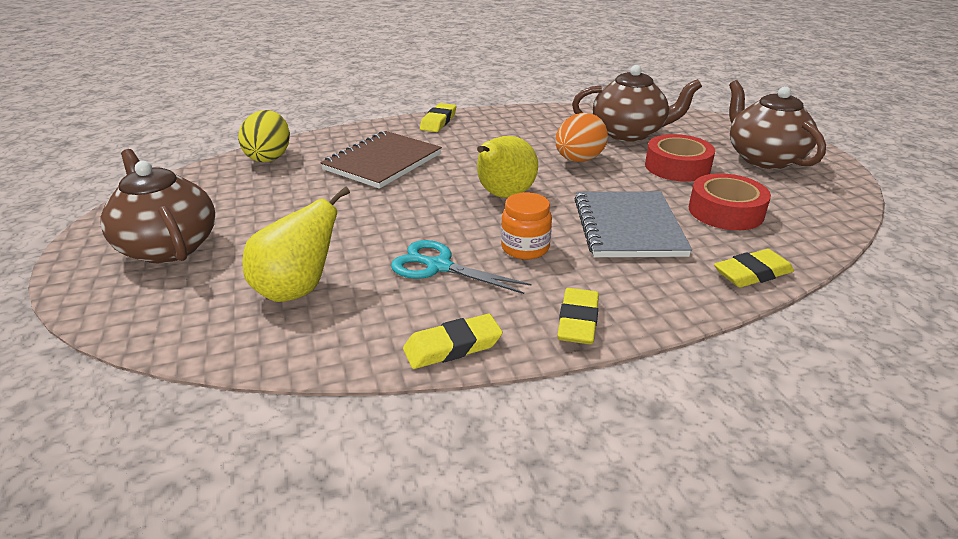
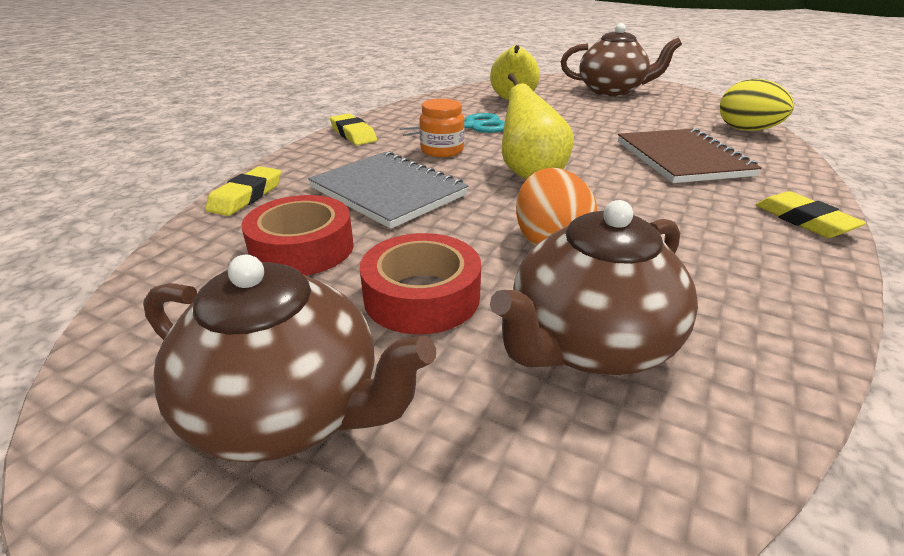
camera: 135 degrees right, 0 degrees up
yellow eraser [403,314,503,369] -> none

